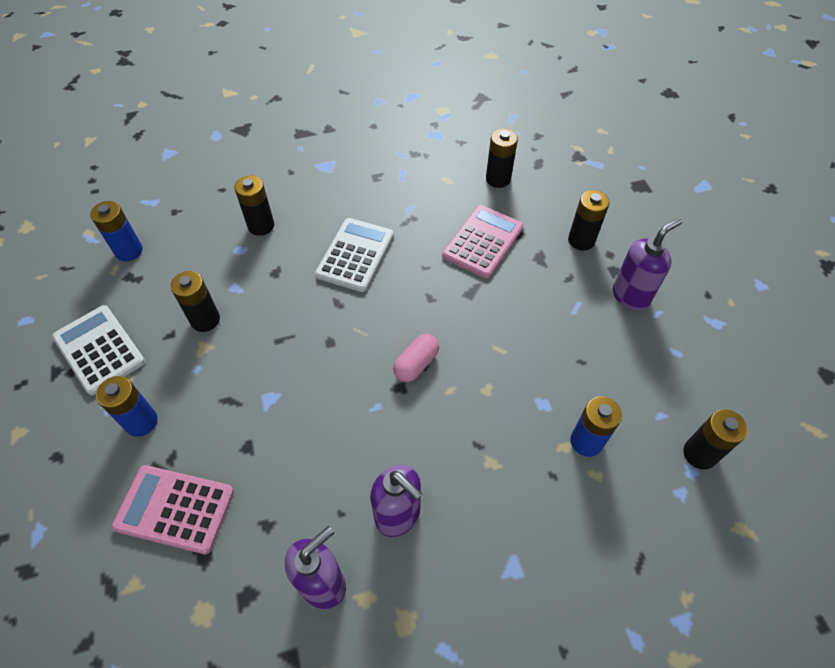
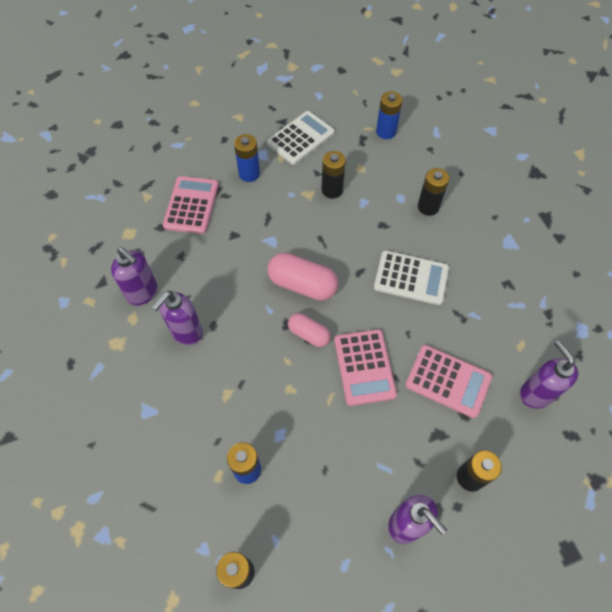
camera: 85 degrees right, 5 degrees up
black battery [486,129,518,188] -> purple soap dispenser [520,341,578,408]
none -> pink capsule [267,253,338,301]
none -> pink calculator [334,329,397,406]

